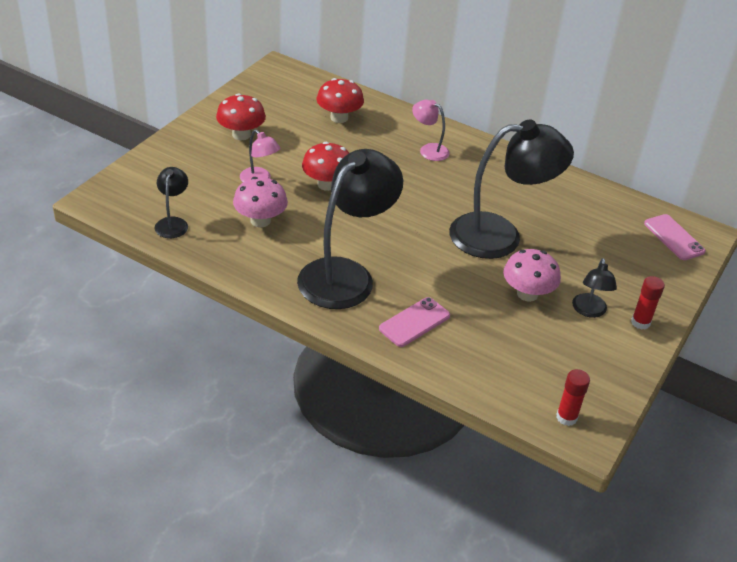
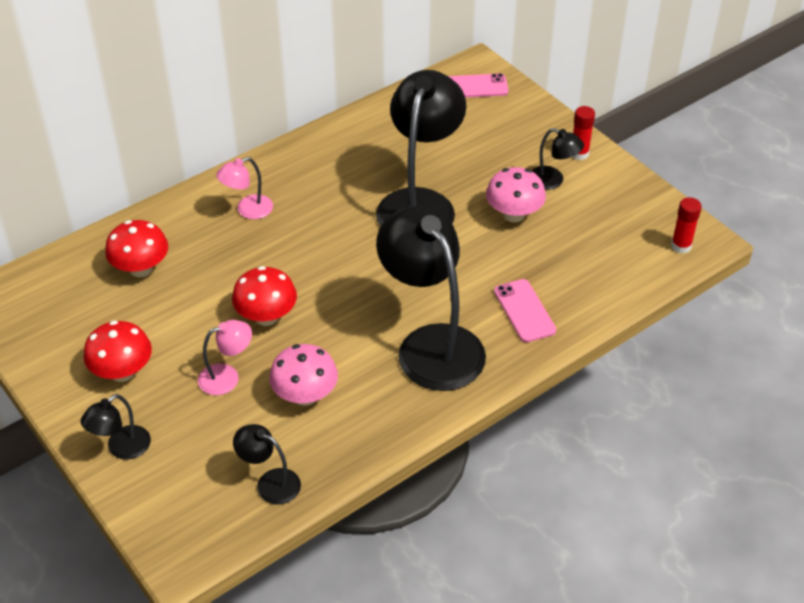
camera: 65 degrees left, 5 degrees up
none -> black lamp [80,394,151,460]

